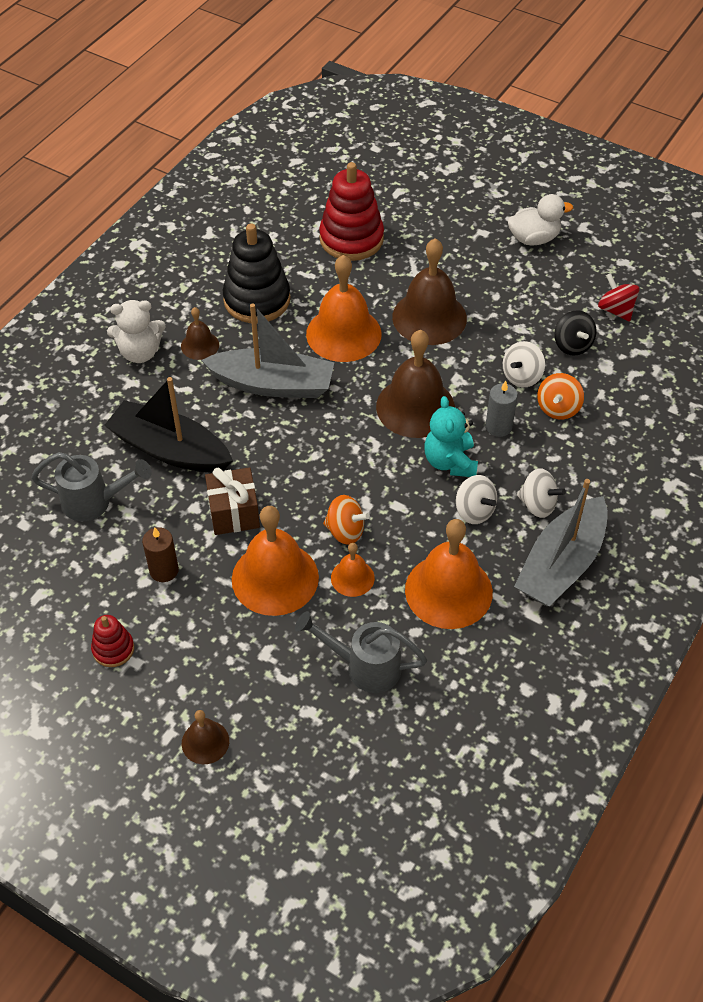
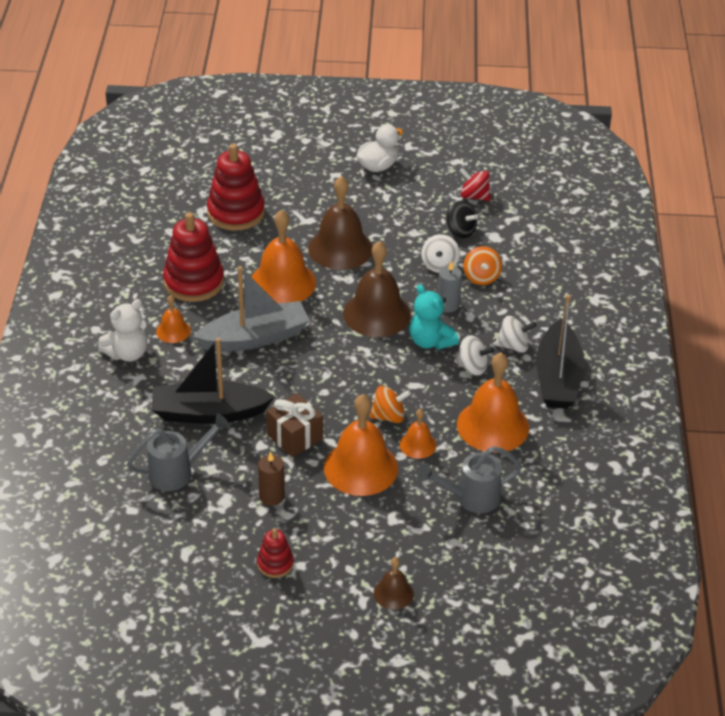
camera: 30 degrees left, 10 degrees down
brown bell [181,307,219,360] -> orange bell [156,295,191,343]
black stacking toy [223,223,290,323] -> red stacking toy [163,212,224,302]
grey boat [514,479,608,606] -> black boat [536,295,584,409]

